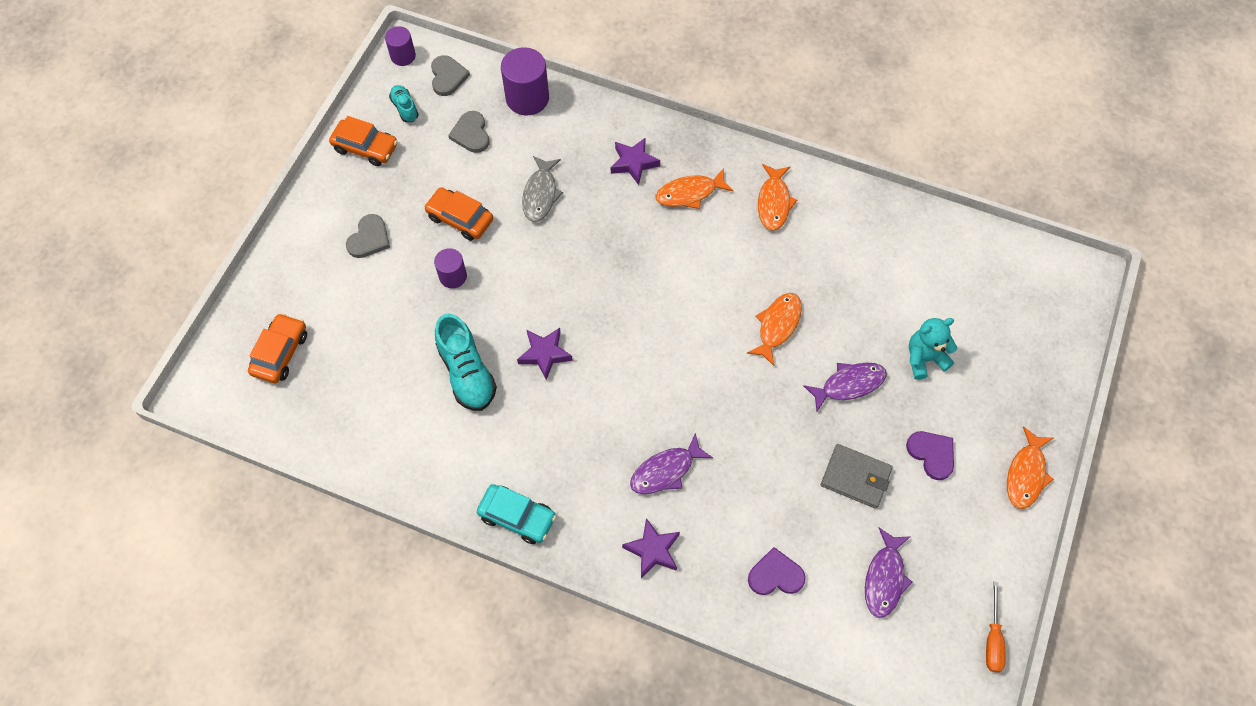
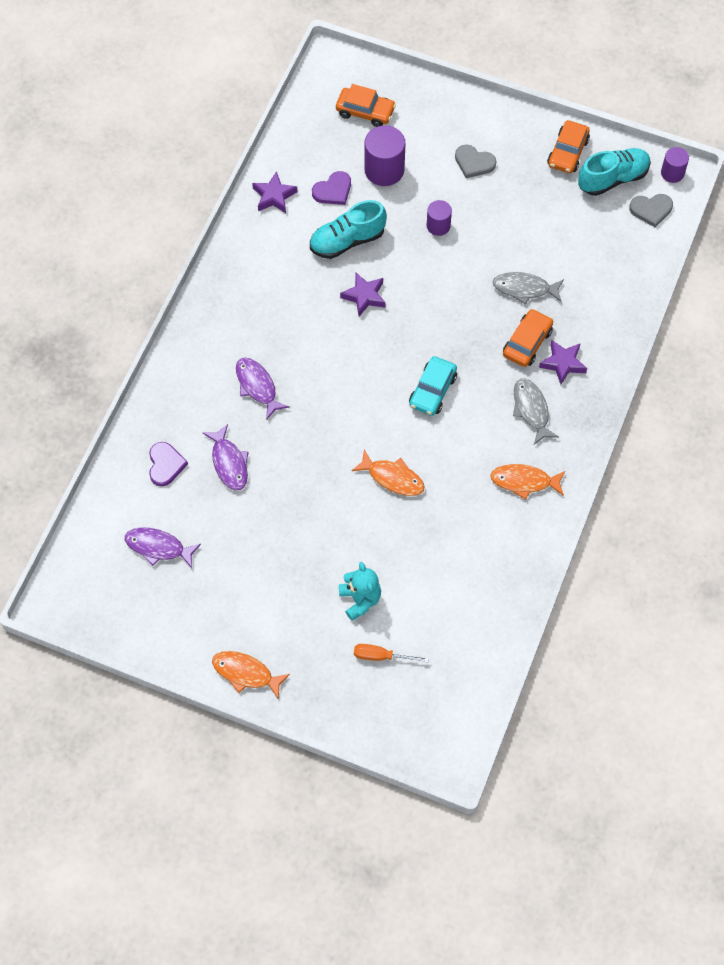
camera: 90 degrees right, 0 degrees up
turquoise shoe [389,85,419,122] -> turquoise shoe [578,148,651,196], size x1.87
orange car [424,187,493,241] -> orange car moved to [503,309,553,367]
grey heart [448,111,489,153] -> none
turquoise car [477,484,556,544] -> turquoise car moved to [409,356,457,416]
purple cylinder [501,47,549,115] -> purple cylinder moved to [364,126,405,186]
purple star [622,518,680,578] -> purple star moved to [252,171,298,213]
orange fish [655,168,734,209] -> grey fish [513,379,559,445]
purple fish [803,363,887,412] -> purple fish moved to [203,424,249,491]
grey wallet [821,444,893,509] -> none
purple heart [906,431,954,480] -> purple heart moved to [312,171,351,205]
orange screwdriver [986,581,1005,672] -> orange screwdriver moved to [354,644,429,662]

